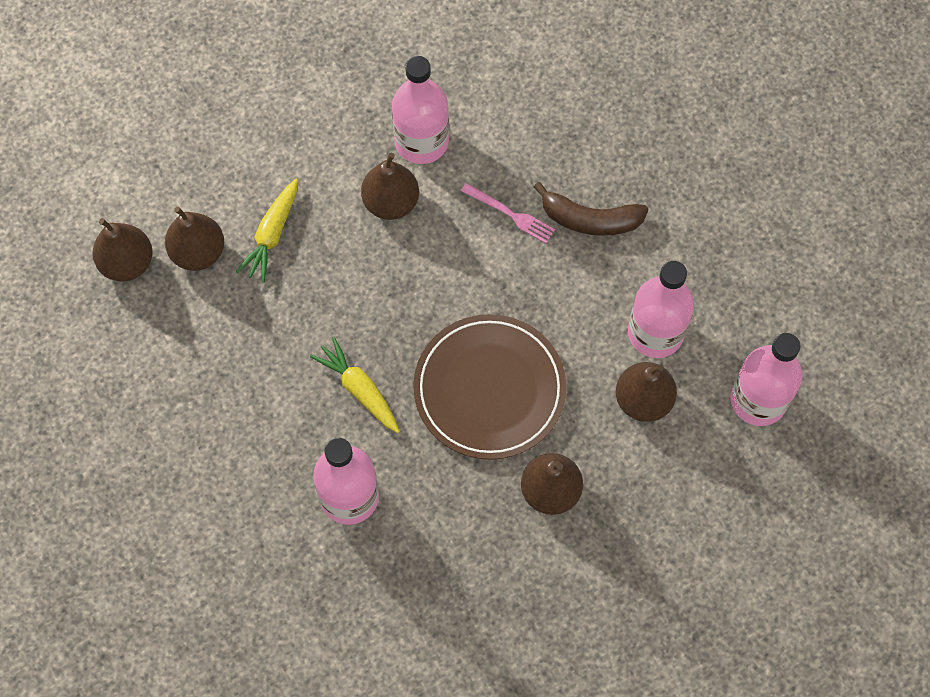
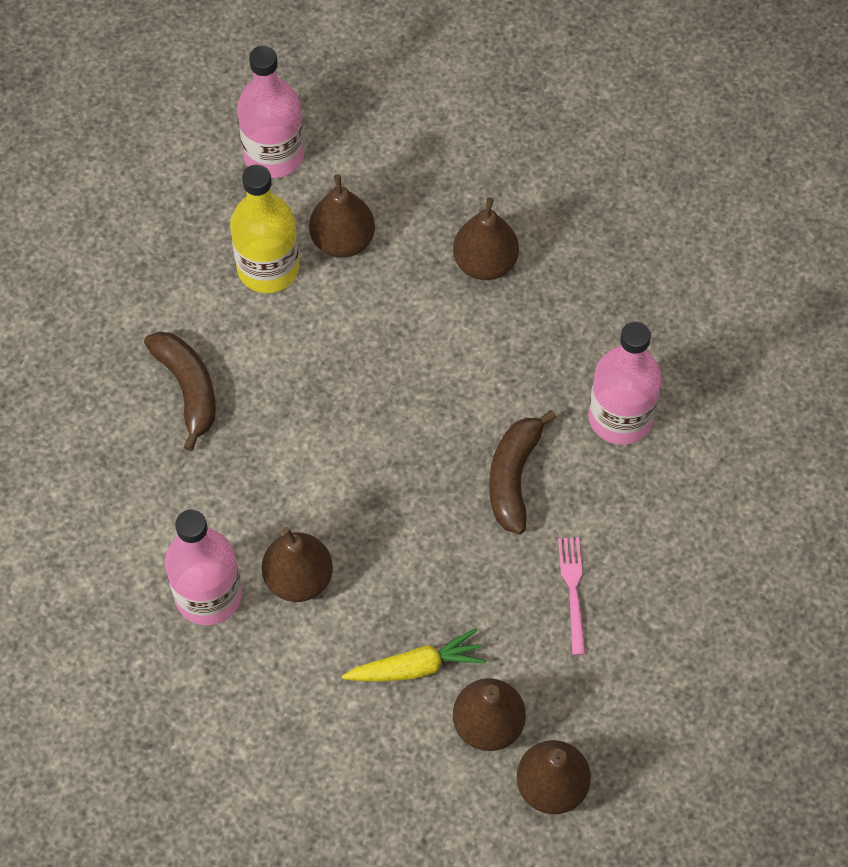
camera: 125 degrees left, 5 degrees down
yellow carrot [310,337,400,433] -> brown banana [489,410,557,534]
brown plate [413,314,567,460] -> none
pink fork [461,183,555,243] -> pink fork moved to [558,537,586,655]
pink bottle [628,261,694,358] -> yellow bottle [230,165,300,293]

